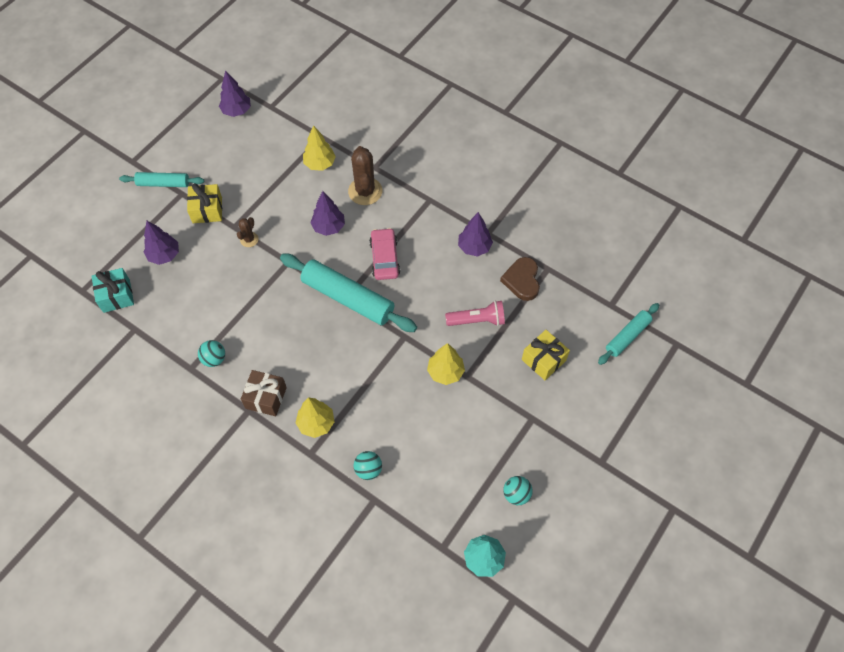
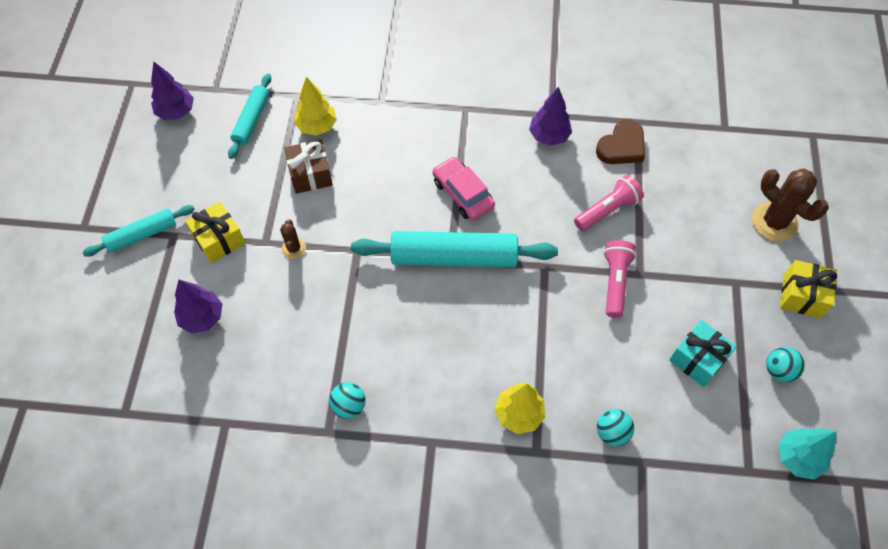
camera: 30 degrees left, 0 degrees up
turquoise gift [92,268,134,313] -> turquoise gift moved to [669,320,737,387]
brown gift [241,370,287,416] -> brown gift moved to [284,140,333,194]
purple tree [310,191,345,236] -> none
brown cactus [348,146,382,205] -> brown cactus moved to [752,169,828,242]
yellow tree [427,343,465,385] -> pink flashlight [603,240,637,318]
brown heart [500,257,540,301] -> brown heart turned 105 degrees counterclockwise [596,119,645,164]
yellow gift [522,330,570,380] -> yellow gift moved to [780,260,837,318]
turquoise rolling pin [598,303,659,365] -> turquoise rolling pin moved to [228,73,271,159]

